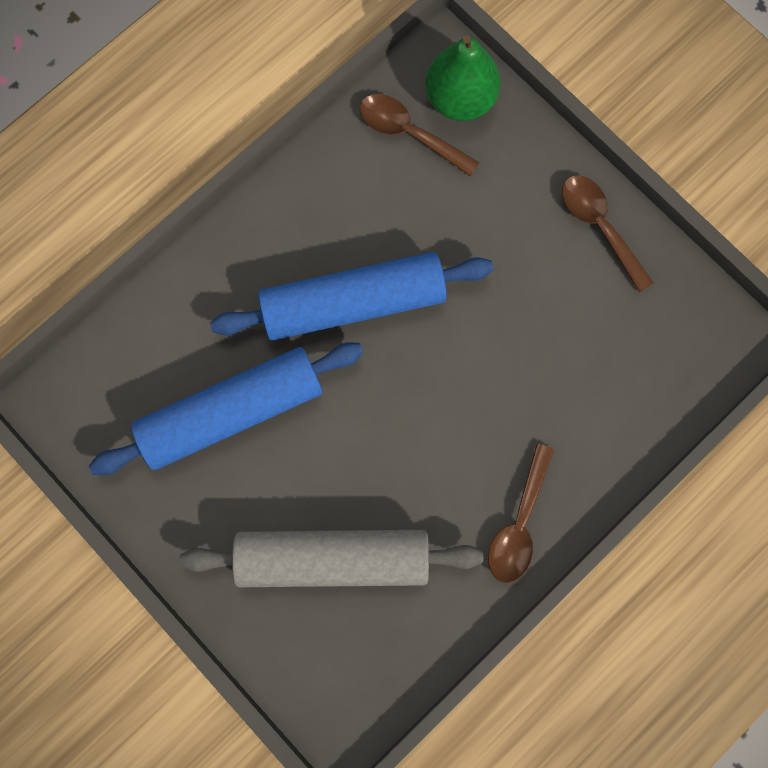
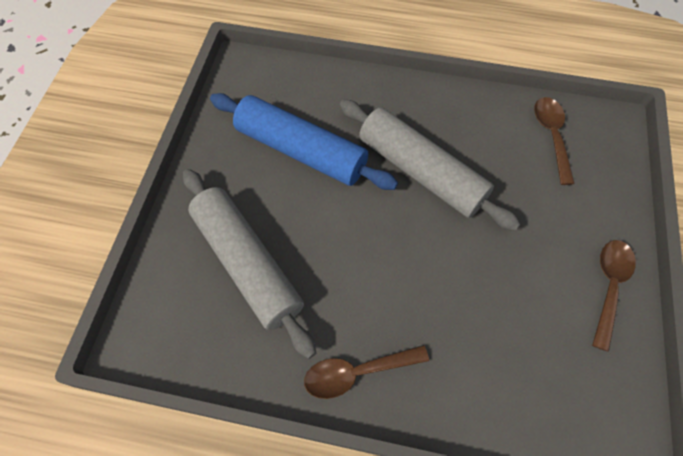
camera: 55 degrees right, 15 degrees down
blue rolling pin [210,252,493,341] -> grey rolling pin [339,100,521,231]
green pear [425,35,501,121] -> none

